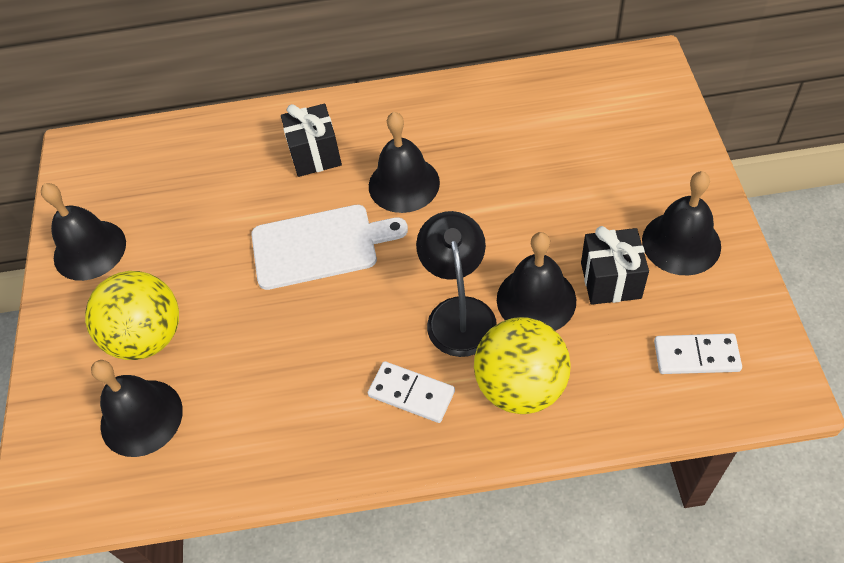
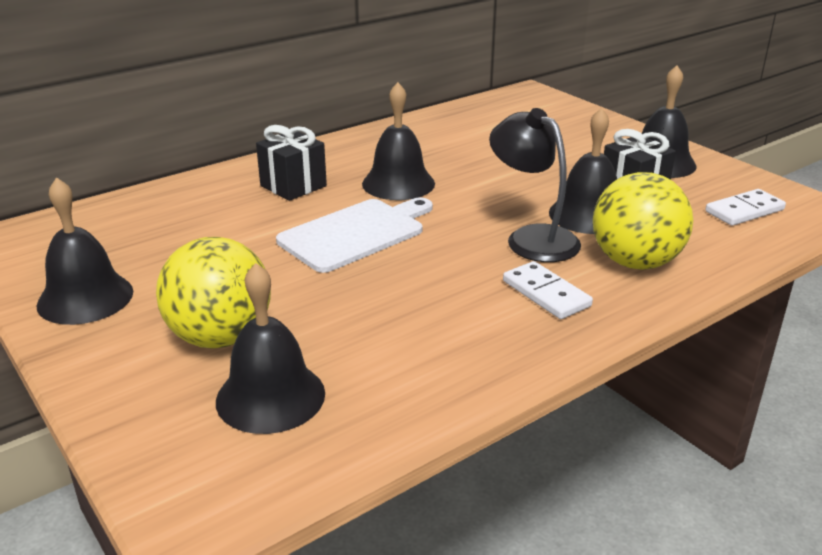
camera: 35 degrees left, 25 degrees down
white domino [368,361,455,423] -> white domino turned 60 degrees clockwise [503,261,593,319]

